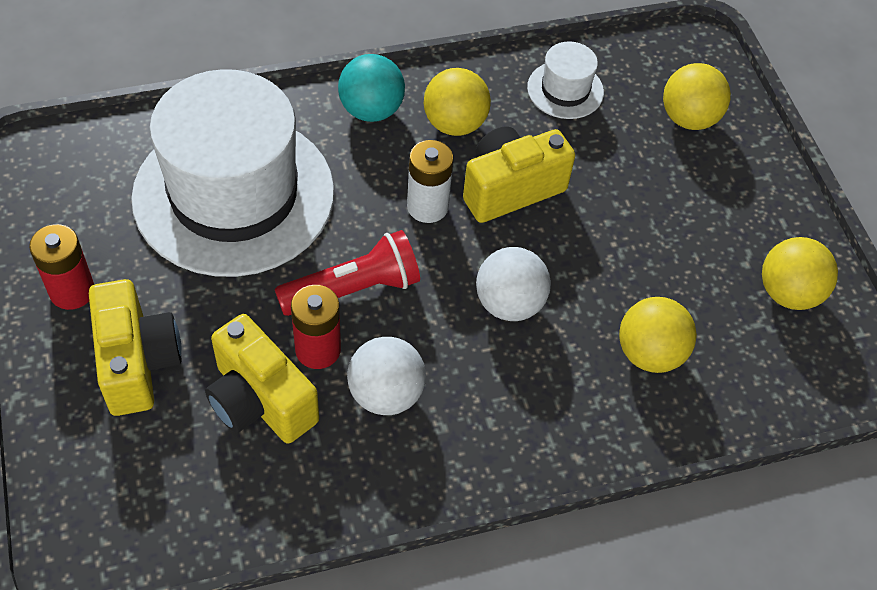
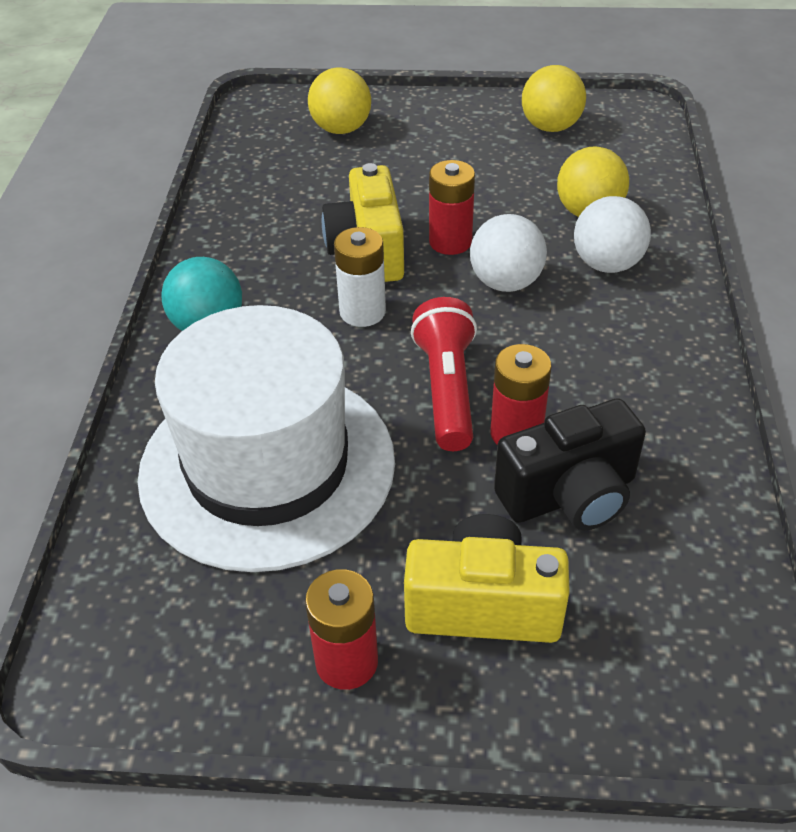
camera: 65 degrees left, 10 degrees down
yellow camera [205,314,319,444] -> black camera [494,398,646,530]
white ball [347,337,426,415] -> white ball moved to [574,196,651,273]
yellow ball [424,68,491,136] -> none
white hat [527,41,604,119] -> none
none -> red battery [429,160,475,255]

